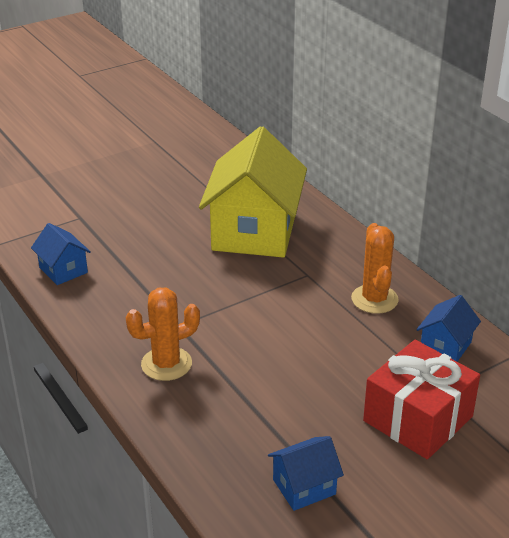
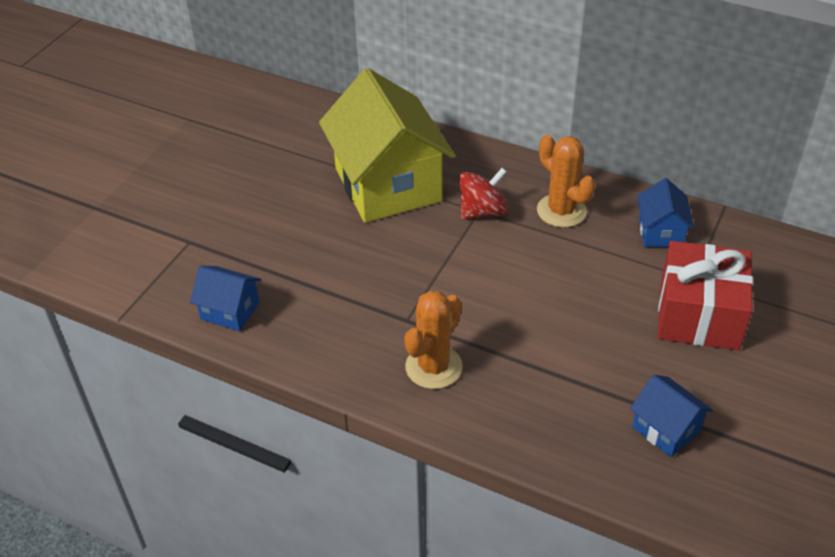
camera: 30 degrees left, 10 degrees up
blue house [268,436,344,511] -> blue house turned 75 degrees counterclockwise [630,375,713,457]
none -> red spinning top [459,168,508,220]

